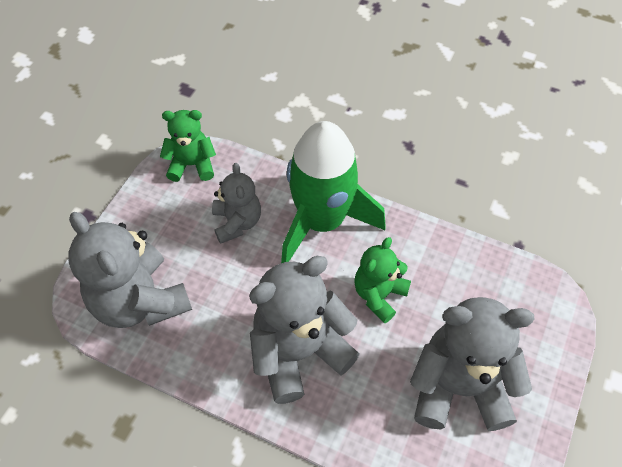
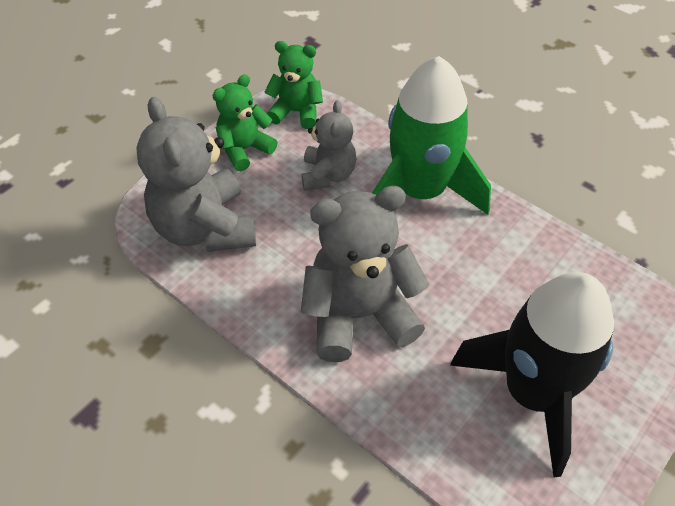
camera: 15 degrees right, 5 degrees down
green teddy bear [354,237,411,323] -> green teddy bear moved to [212,74,277,171]
grey teddy bear [410,297,535,431] -> black rocket [450,272,614,477]

